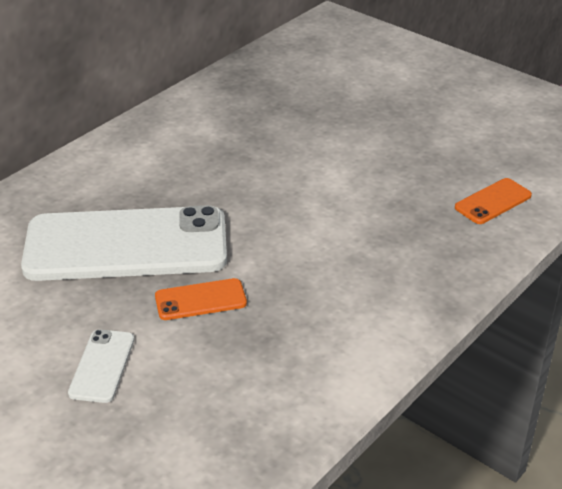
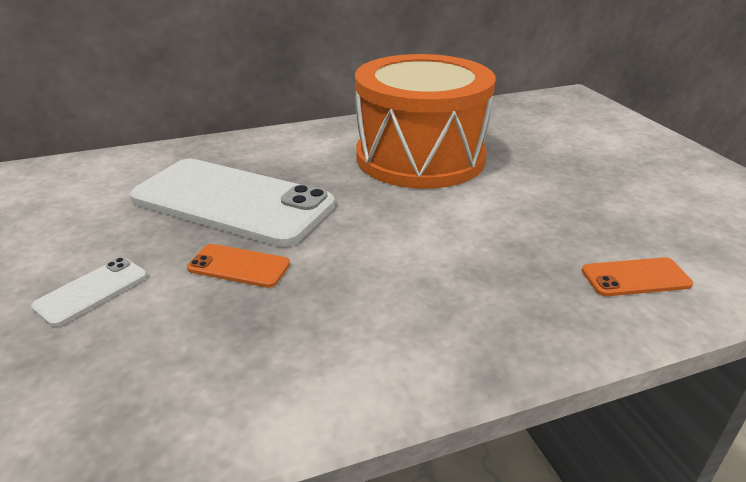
camera: 30 degrees right, 5 degrees down
none -> orange drum [355,54,495,189]

